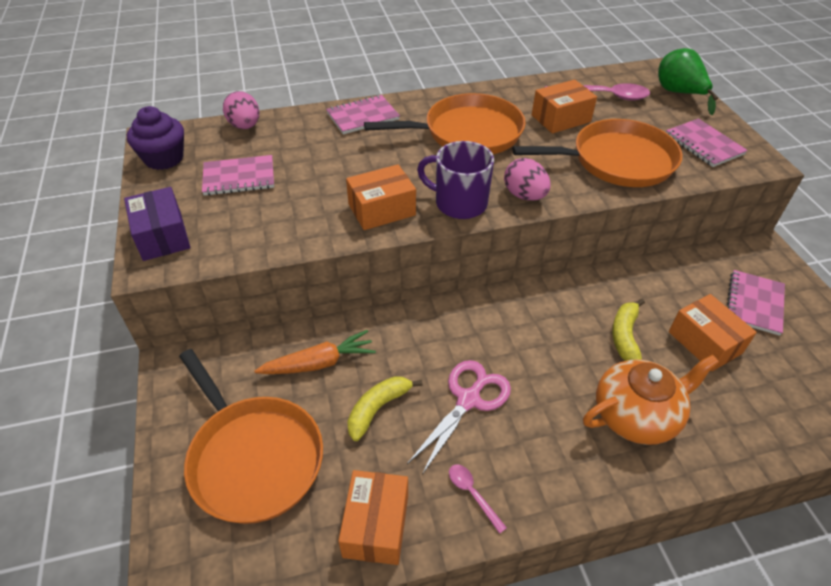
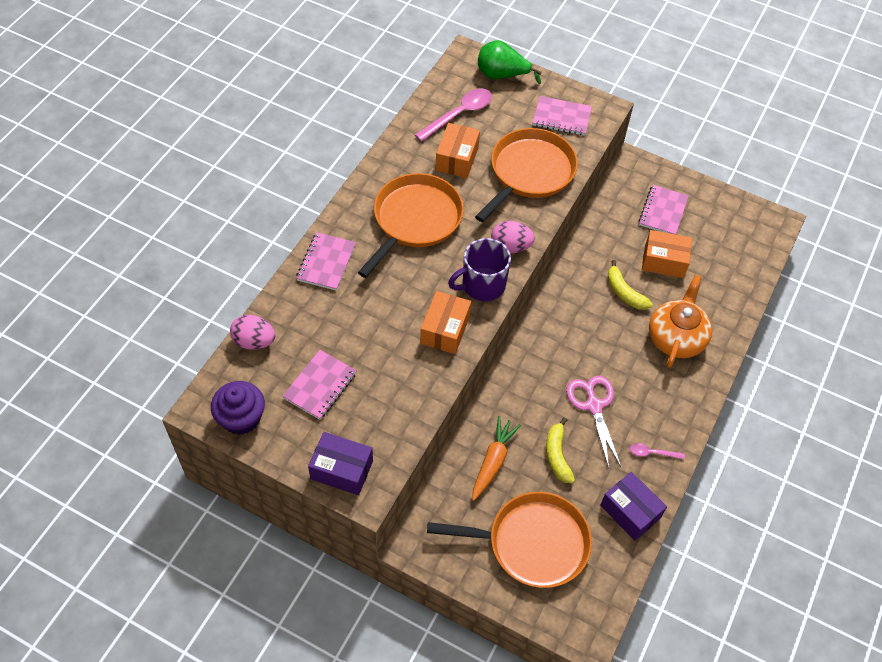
camera: 50 degrees left, 10 degrees up
orange box [338,470,408,565] -> purple box [600,472,667,541]
pink notebook [727,270,785,336] -> pink notebook turned 45 degrees clockwise [639,185,689,235]

